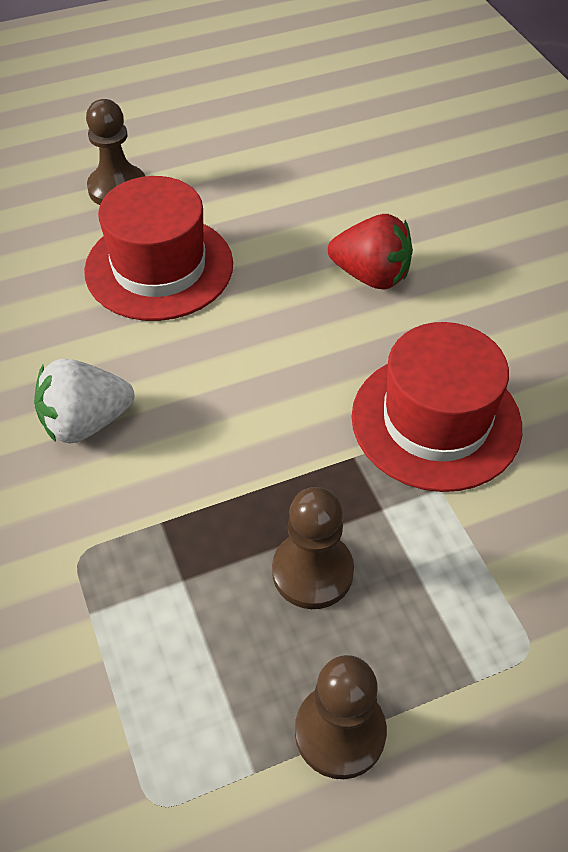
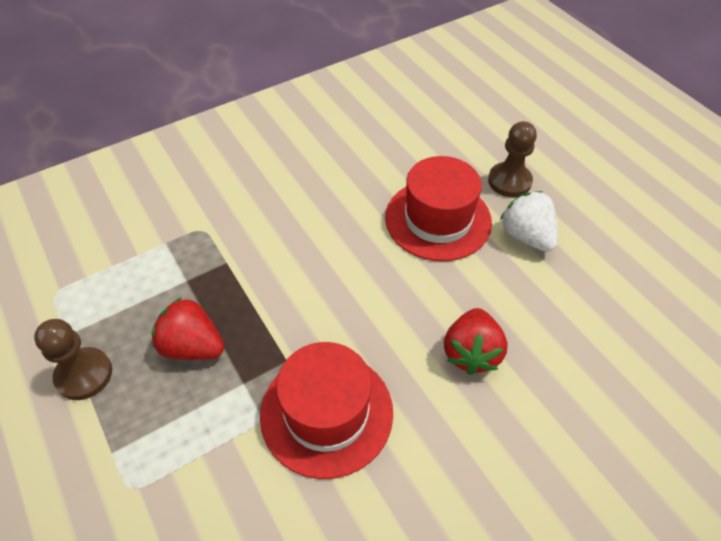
camera: 80 degrees right, 0 degrees up
white strawberry [34,359,134,443] -> white strawberry moved to [500,191,558,252]
brown pawn [272,487,354,609] -> red strawberry [152,297,224,360]

